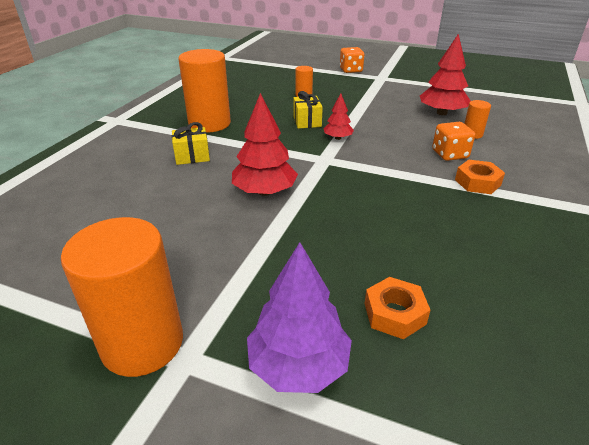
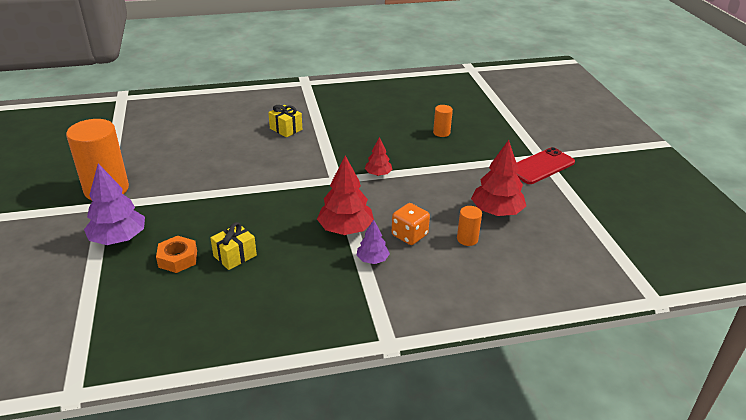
camera: 55 degrees right, 0 degrees up
orange cylinder [178,49,231,133] -> none
red tree [232,93,298,196] -> red tree moved to [317,155,374,235]
yellow gift [293,91,323,129] -> yellow gift moved to [210,222,257,270]
orange dice [340,47,364,73] -> none
orange nut [455,160,505,194] -> purple tree [356,219,390,264]
none -> red phone [516,147,575,184]

